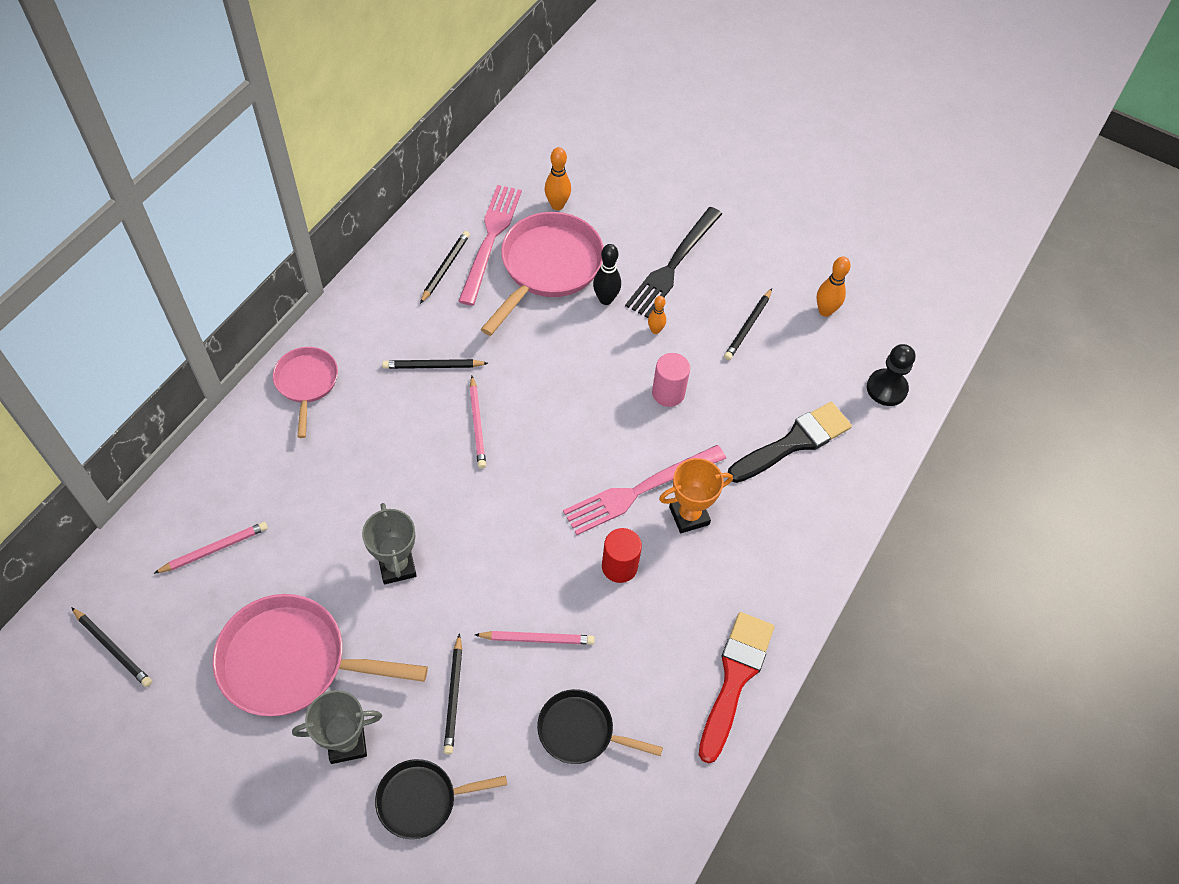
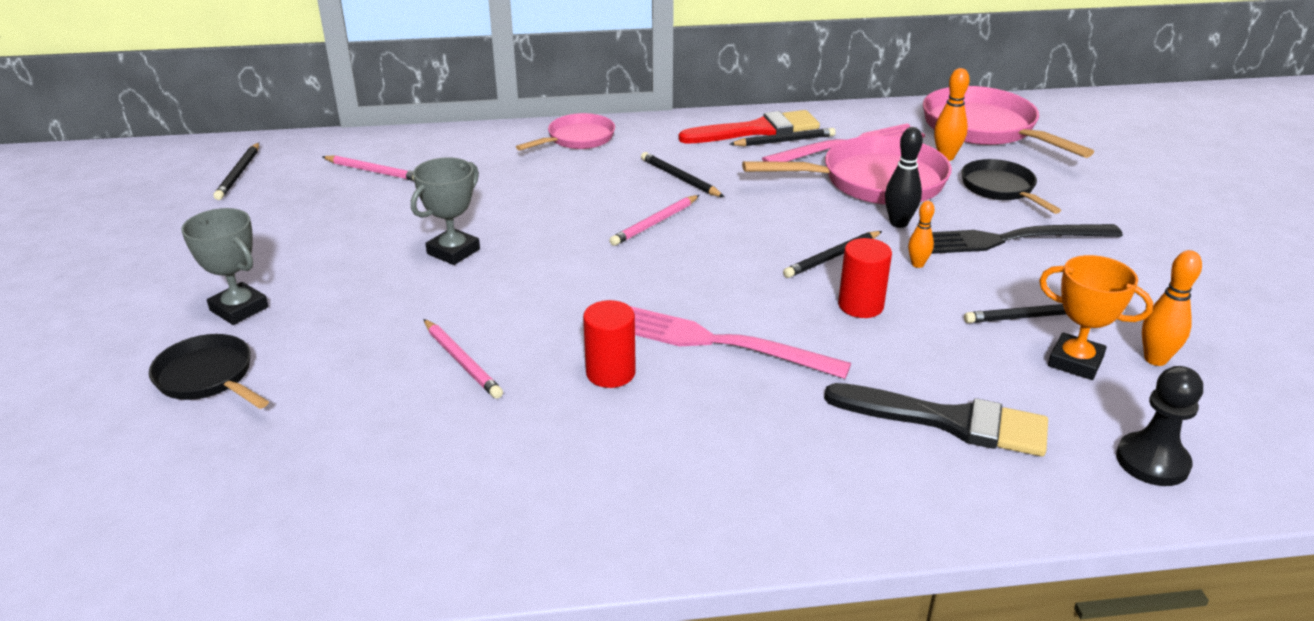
camera: 55 degrees right, 25 degrees down
pink pan [213,594,428,716] -> pink pan moved to [923,86,1094,158]
black pencil [443,633,462,755] -> black pencil moved to [783,231,882,278]
black pan [537,689,663,764] -> black pan moved to [962,159,1061,214]
pink cylinder [652,353,690,407] -> red cylinder [838,238,892,318]
orange trophy [659,458,733,533] -> orange trophy moved to [1039,255,1153,380]
red brush [699,612,774,764] -> red brush moved to [679,110,820,143]

